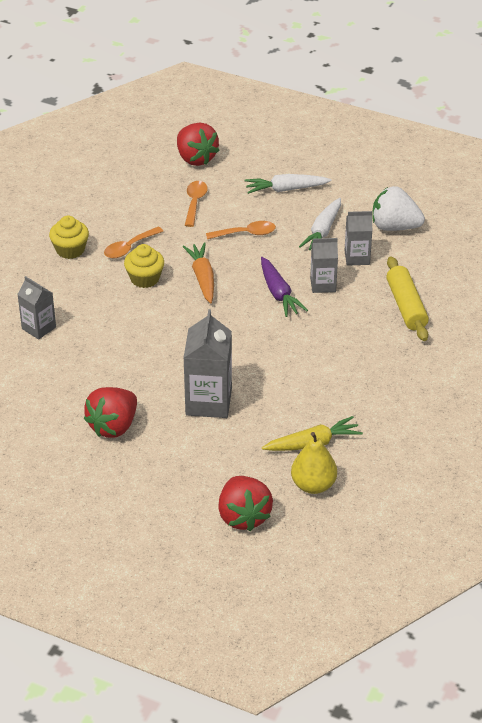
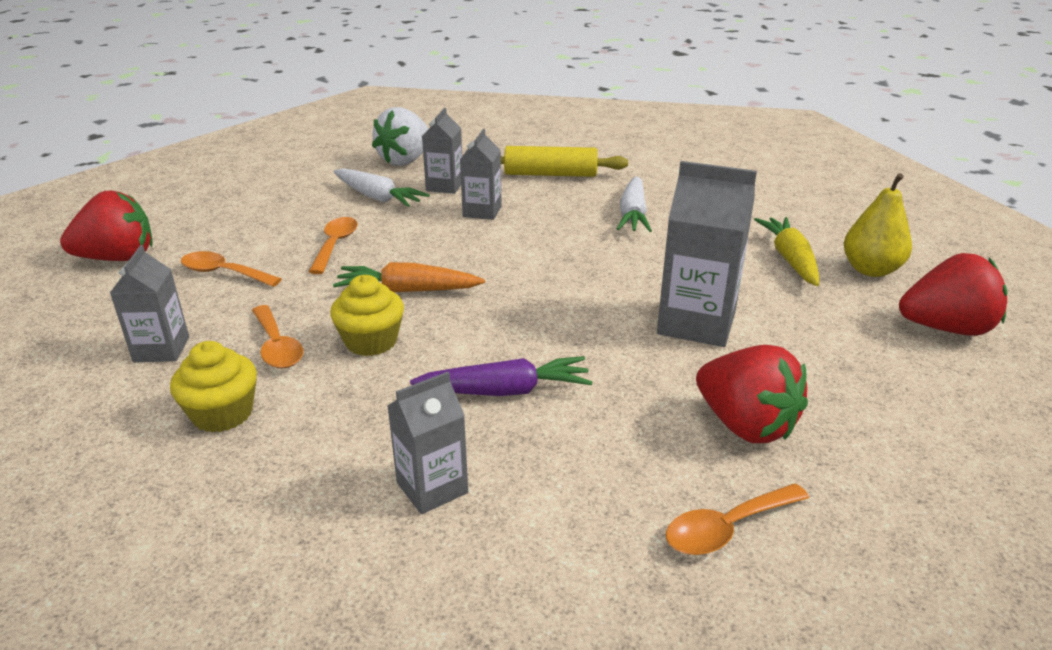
camera: 75 degrees left, 10 degrees down
white carrot [245,174,331,194] -> white carrot moved to [617,176,652,232]
purple carrot [261,257,308,317] -> purple carrot moved to [410,356,593,396]
none -> grey carton [110,245,189,362]
none -> orange spoon [666,483,809,555]

